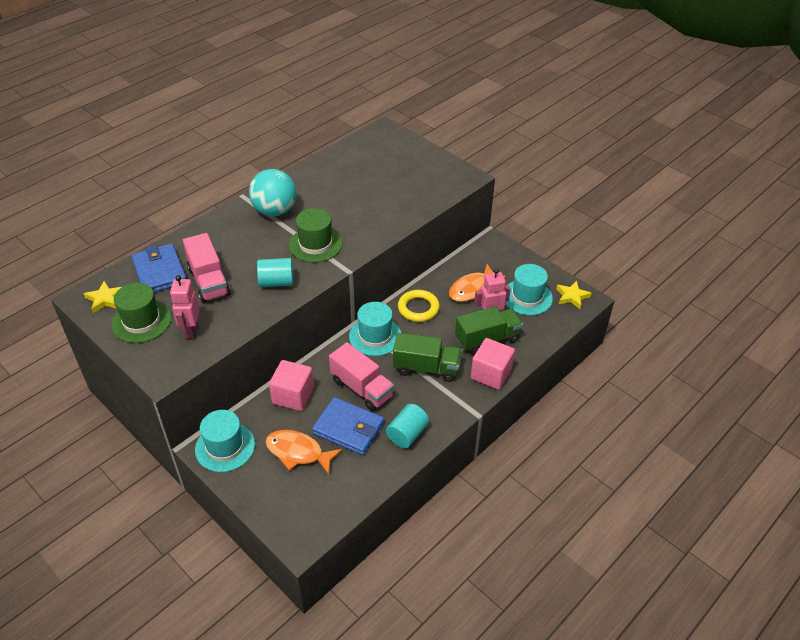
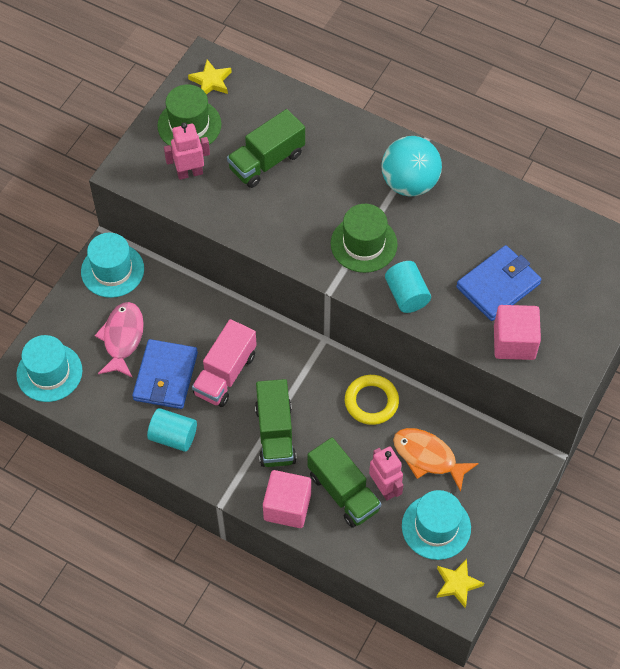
camera: 75 degrees right, 15 degrees up
blue wallet [131,244,186,293] -> blue wallet moved to [456,245,542,321]
pink truck [183,233,230,303] -> green truck [227,109,305,188]
turquoise cylinder [257,258,294,287] -> turquoise cylinder moved to [385,261,431,313]
orange fish [266,430,342,475] -> pink fish [95,302,144,378]
pink cube [269,360,314,411] -> pink cube moved to [494,305,541,360]
turquoise hat [349,302,401,356] -> turquoise hat moved to [16,335,82,402]

